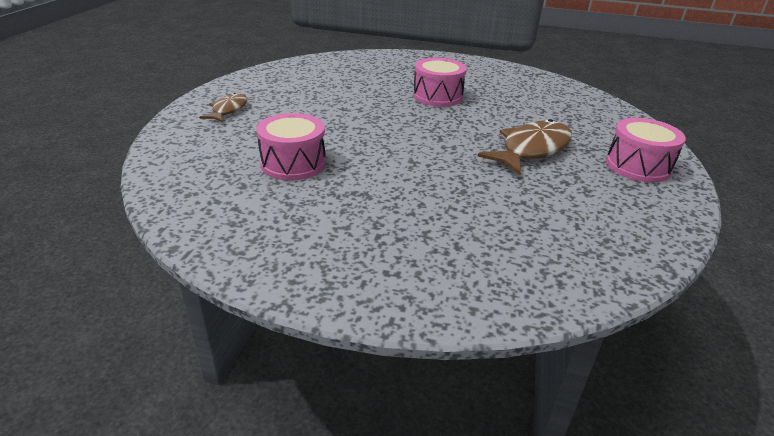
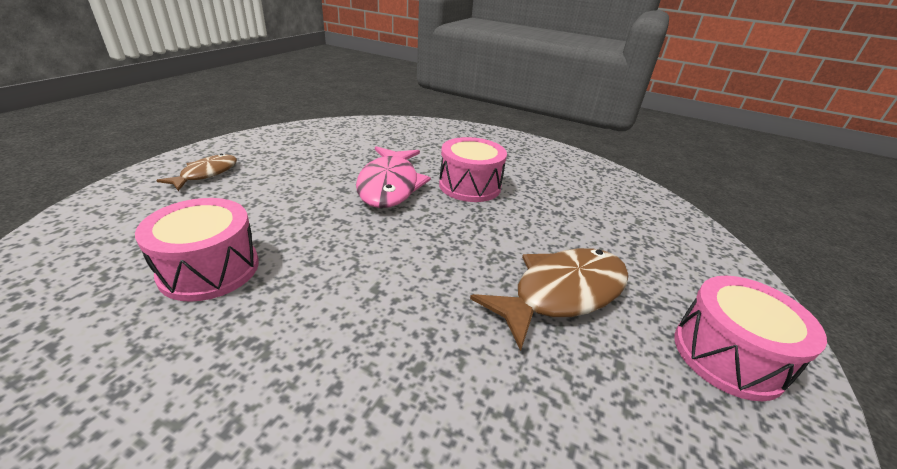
camera: 10 degrees right, 0 degrees up
none -> pink fish [356,146,431,208]

